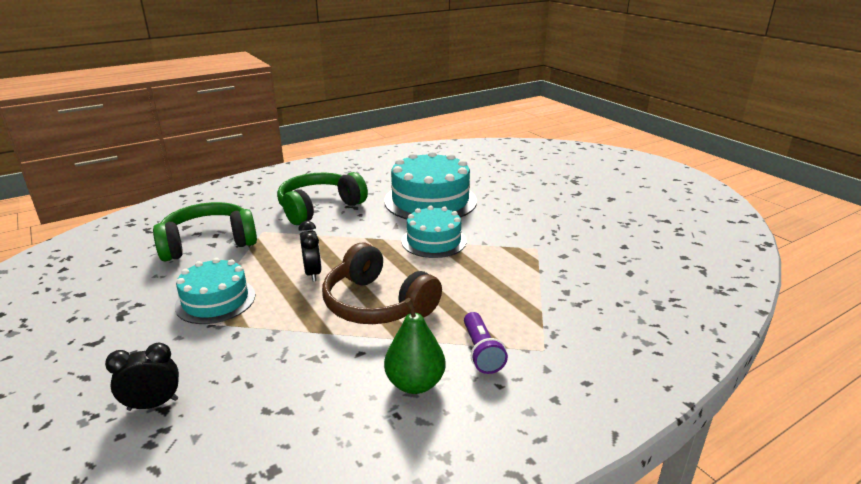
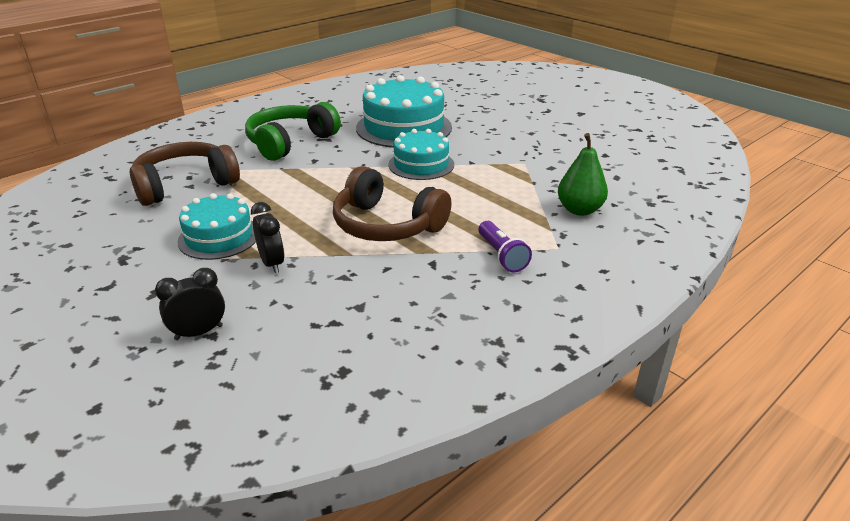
camera: 10 degrees left, 5 degrees up
green headphones [153,202,257,261] -> brown headphones [130,142,240,206]
black clock [298,221,322,282] -> black clock moved to [251,202,284,273]
green pear [384,298,446,394] -> green pear moved to [558,133,608,216]

